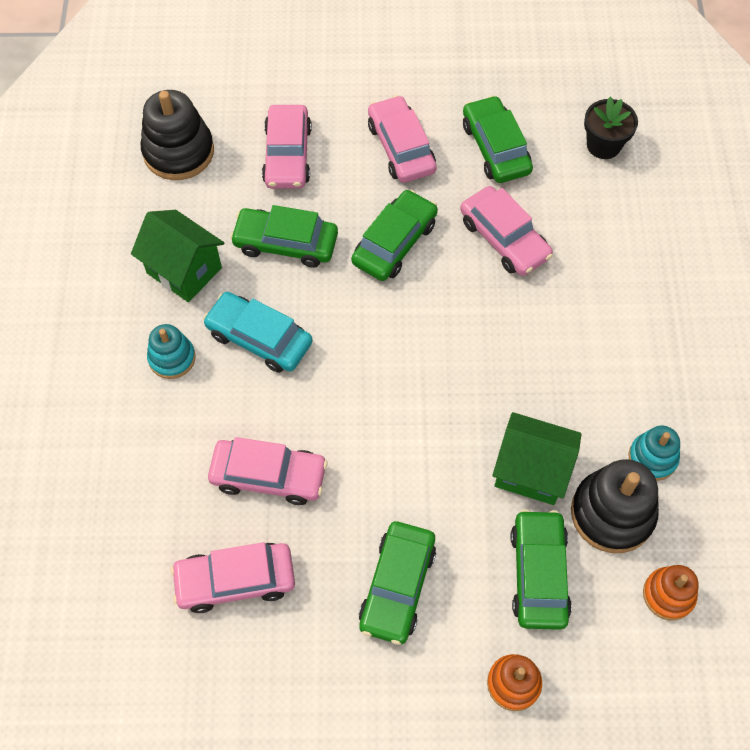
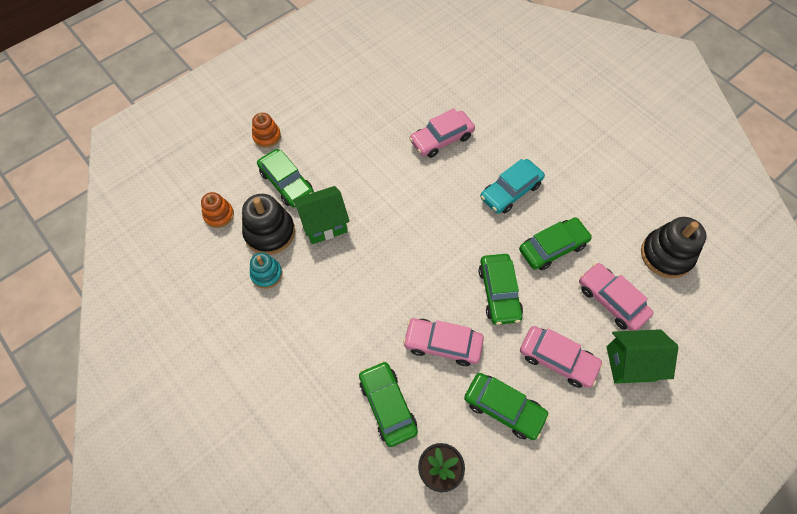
camera: 140 degrees right, 0 degrees up
green house [131,210,224,302] -> green house moved to [607,329,678,384]
turquoise stacking toy [147,324,196,379] -> none
pink car [171,542,295,613] -> none
turquoise car [203,292,313,373] -> turquoise car turned 150 degrees clockwise [480,159,545,214]
green car [359,521,436,645] -> green car moved to [359,361,418,447]

